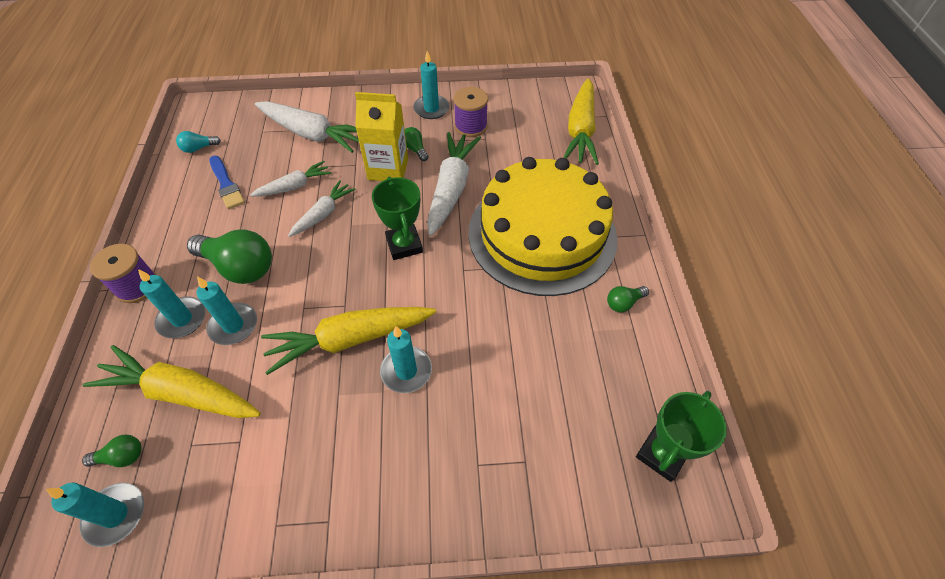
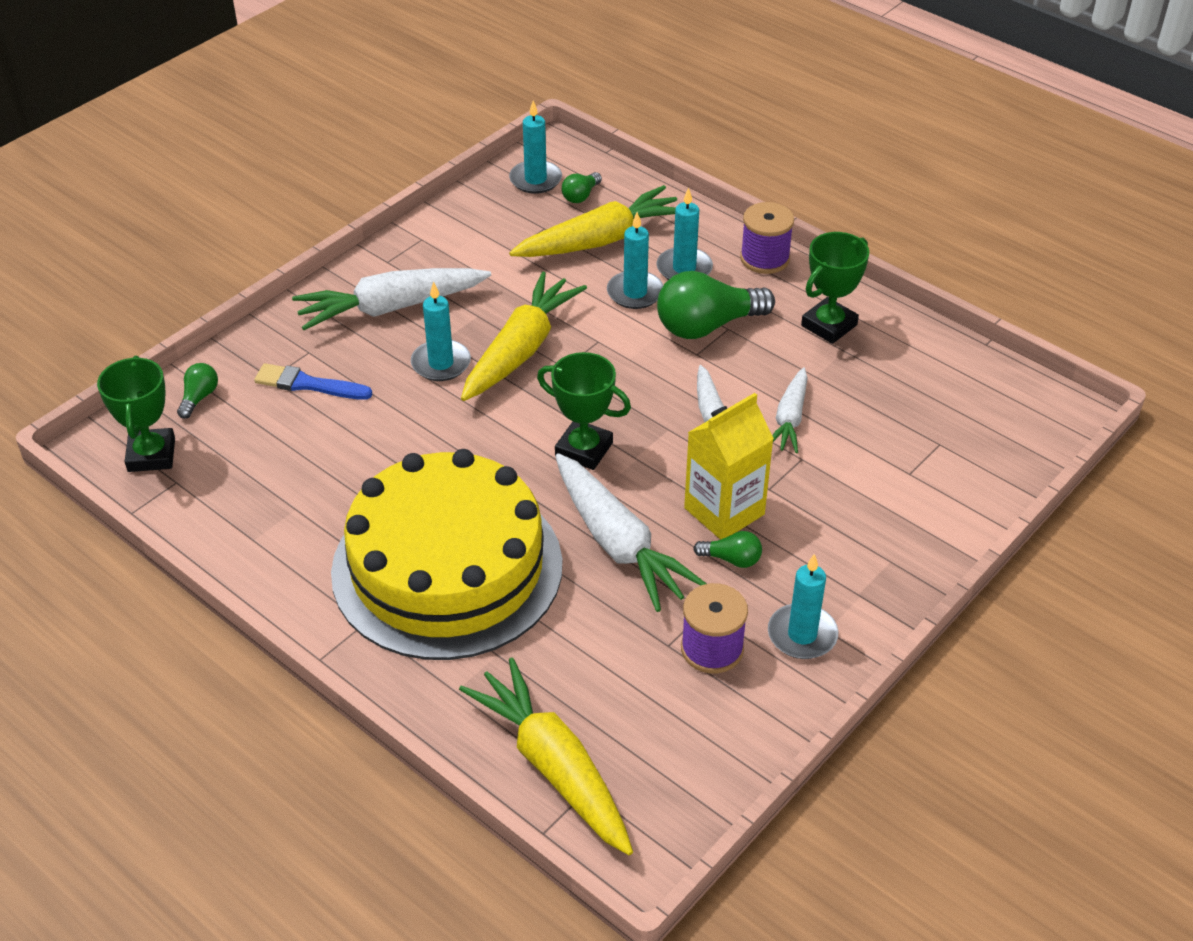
camera: 135 degrees right, 10 degrees down
turquoise light bulb [176,131,221,153] -> none
blue brush [209,156,245,209] -> blue brush moved to [254,363,372,400]
white carrot [255,101,359,153] -> white carrot moved to [292,268,491,330]
green light bulb [607,286,649,312] -> green light bulb moved to [177,363,218,419]
none -> green trophy [801,232,869,344]

